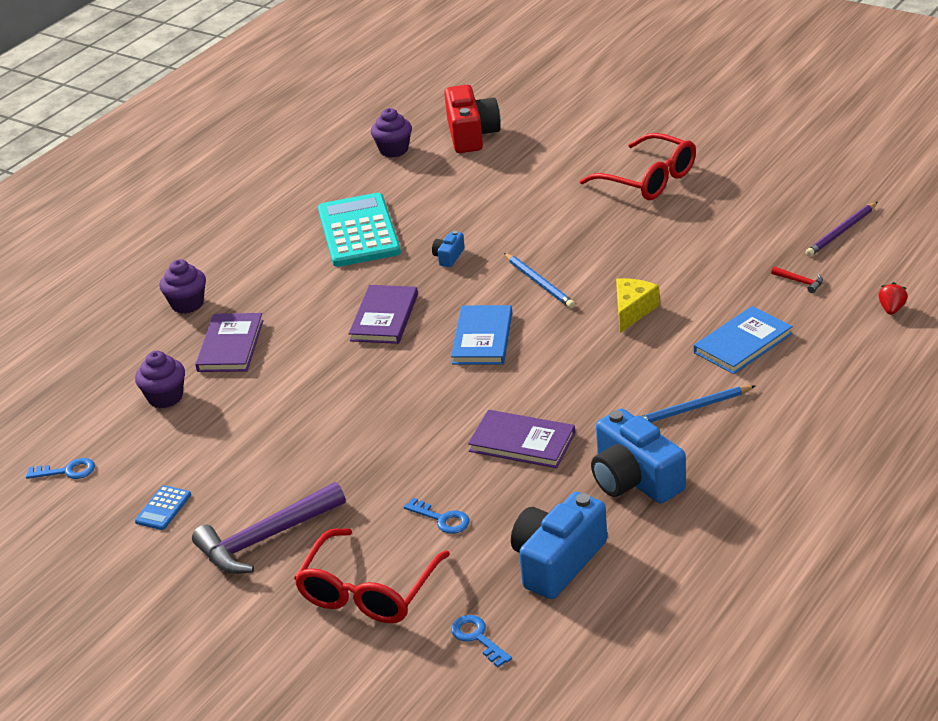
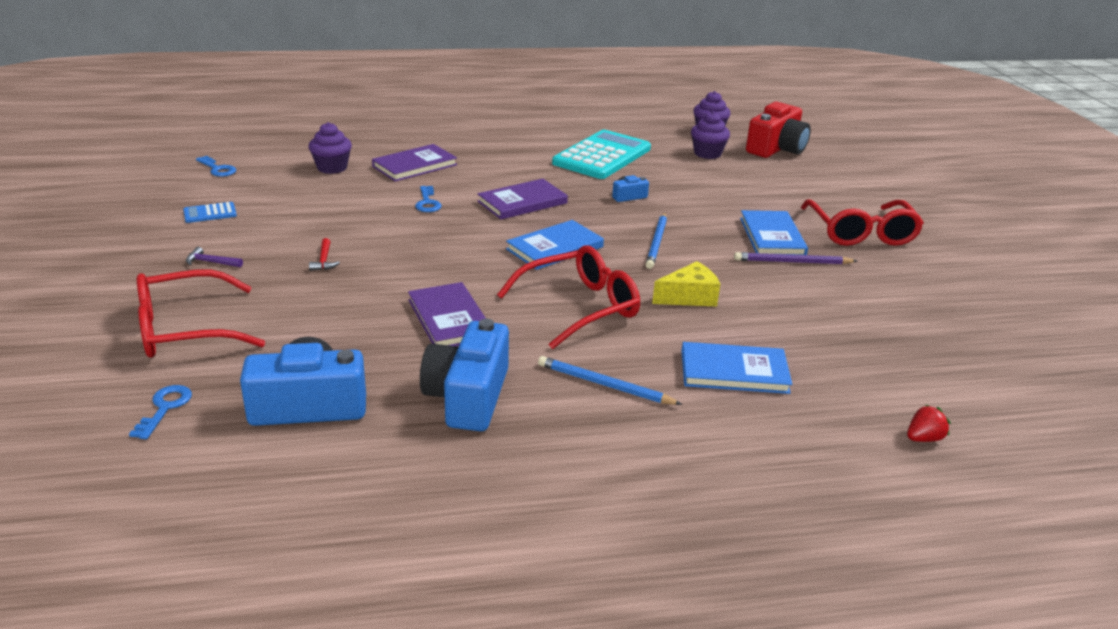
camera: 40 degrees right, 5 degrees down
purple cupcake [159,259,206,314] -> purple cupcake moved to [691,111,730,159]
purple hammer [192,482,346,574] -> purple hammer [186,247,243,267], size x0.40
blue key [404,498,469,534] -> blue key moved to [415,186,442,212]
red hammer [771,266,823,293] -> red hammer moved to [309,238,340,271]
purple pencil [805,202,878,257] -> purple pencil moved to [734,252,857,264]
none -> red glasses [497,245,640,349]
none -> blue book [740,210,808,255]

